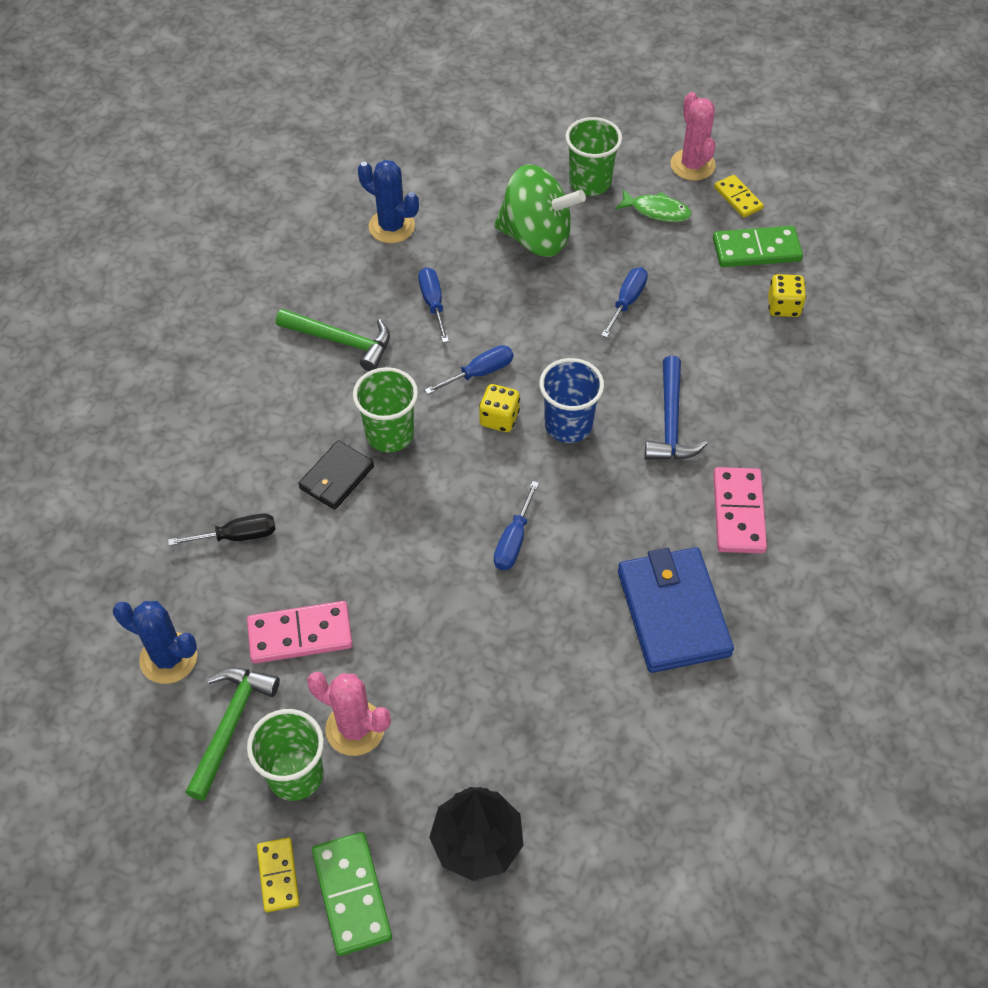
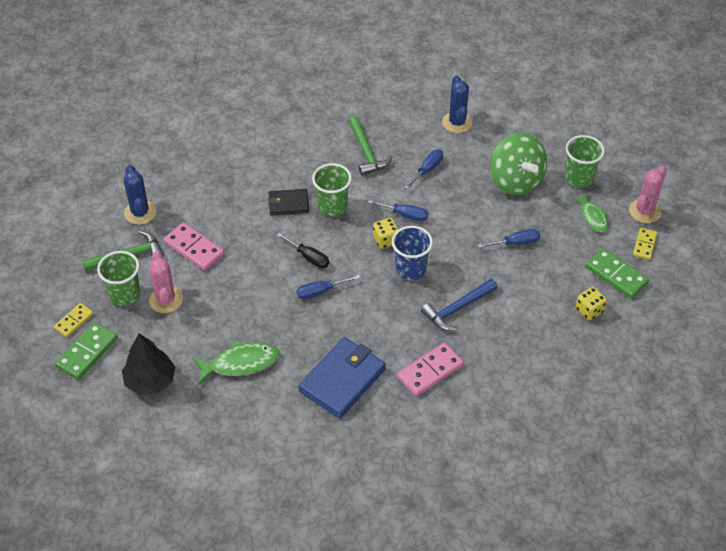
camera: 50 degrees right, 5 degrees down
black screwdriver [168,514,276,546] -> black screwdriver moved to [276,233,329,268]
none -> green fish [192,340,280,385]

